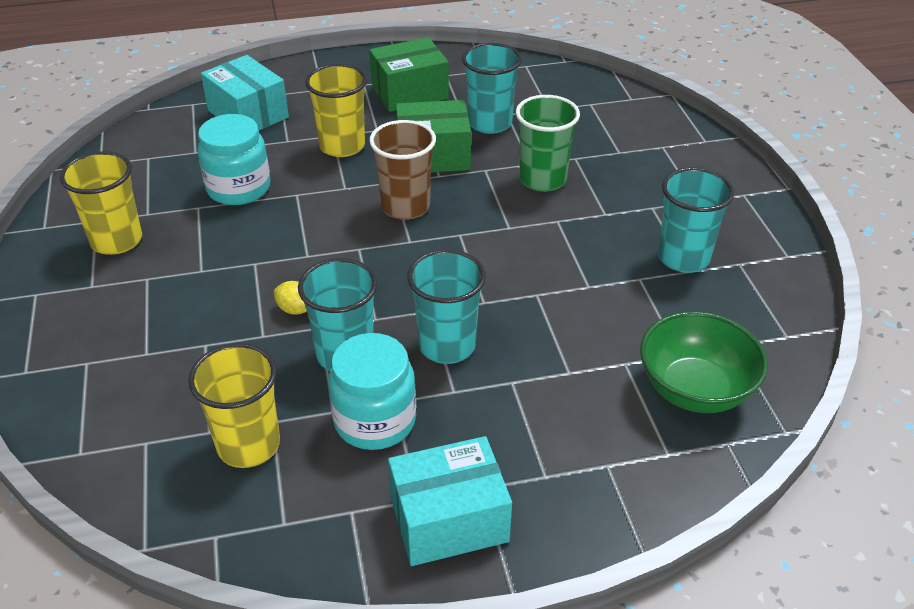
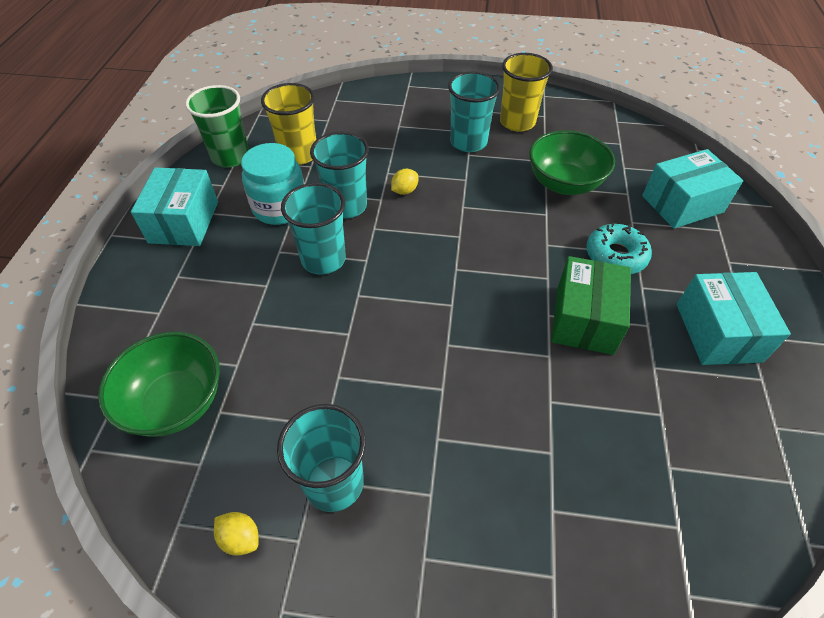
camera: 110 degrees right, 10 degrees up
turquoise jar [198,114,271,205] -> green bowl [529,130,615,195]
yellow cup [305,64,367,157] -> turquoise donut [586,222,652,274]
green box [369,37,449,112] -> turquoise box [677,272,791,365]
brown cup [369,120,436,220] -> none
turquoise cup [462,43,522,134] -> turquoise cup moved to [448,71,500,152]
green cup [516,95,580,192] -> green cup moved to [185,85,249,167]
none -> yellow lemon [214,512,259,556]

